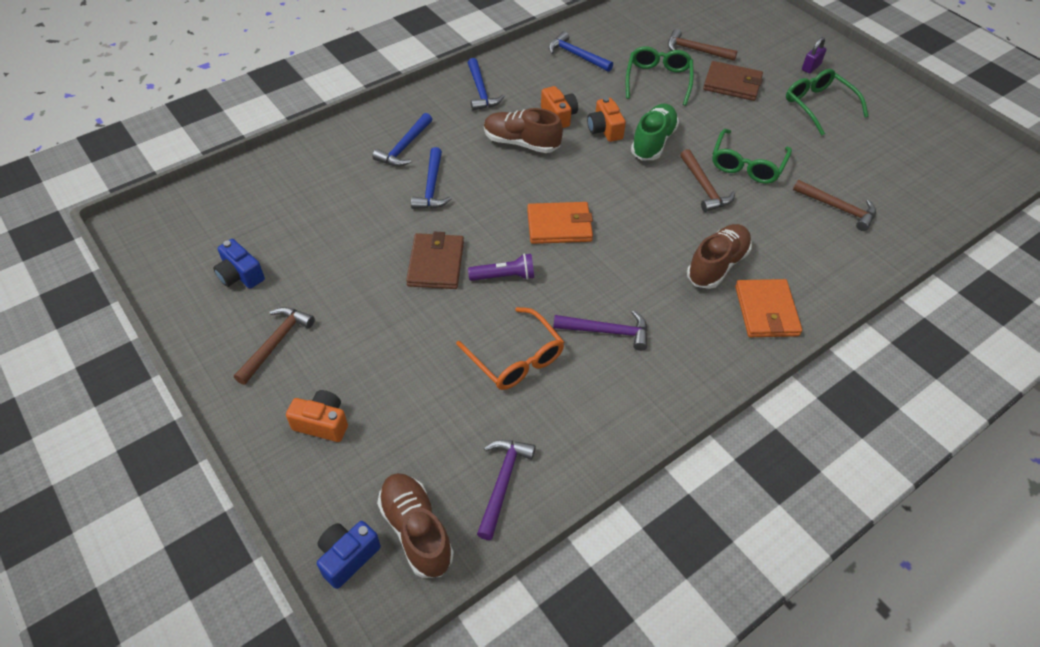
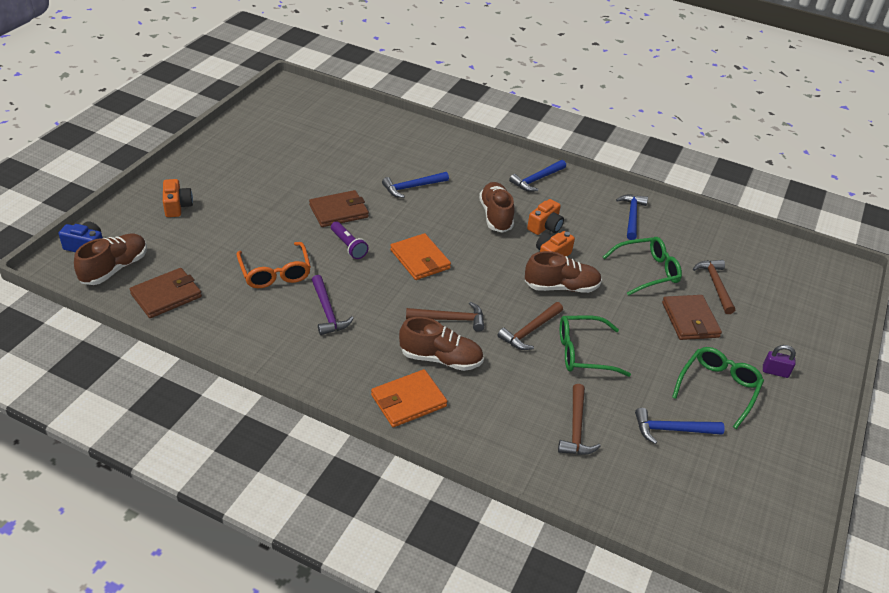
camera: 60 degrees right, 10 degrees down
blue camera [213,239,265,289] -> none
brown hammer [234,307,315,385] -> brown hammer moved to [406,302,484,332]
blue hammer [373,113,432,166] -> blue hammer moved to [635,408,725,444]
orange glasses [456,307,564,390] -> orange glasses turned 45 degrees counterclockwise [236,242,311,288]
purple hammer [477,440,536,540] -> brown wallet [130,268,202,318]
green shoe [631,104,679,160] -> brown shoe [525,251,602,293]

